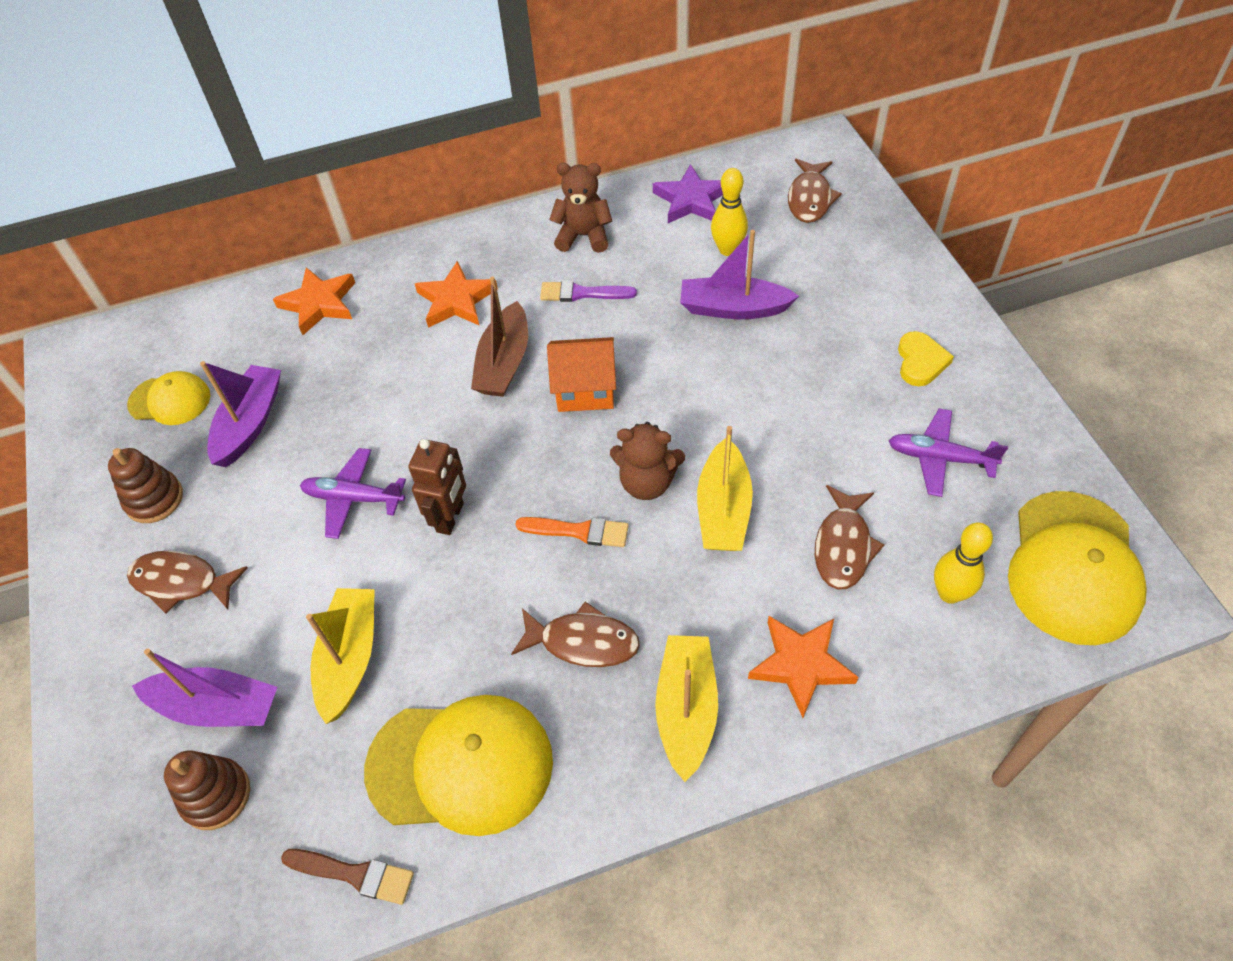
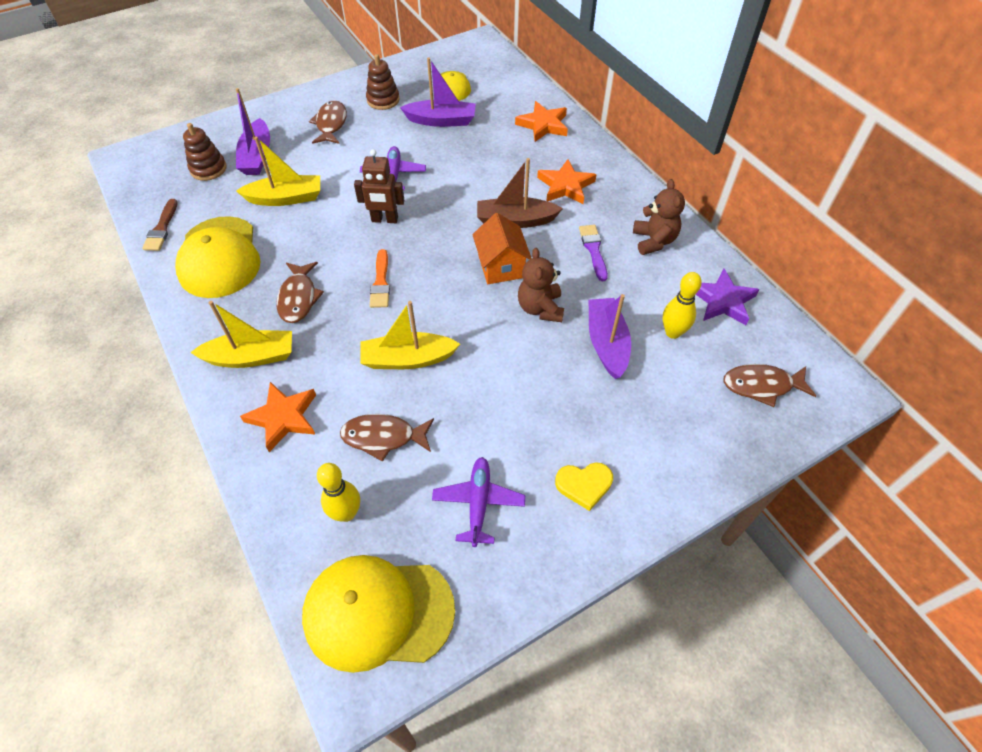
camera: 75 degrees right, 0 degrees up
brown teddy bear [610,422,685,500] -> brown teddy bear moved to [518,248,564,322]

